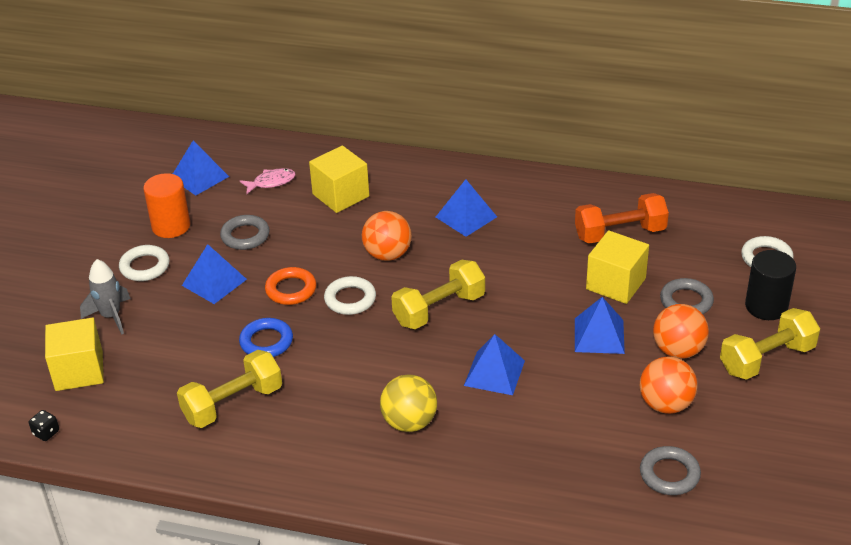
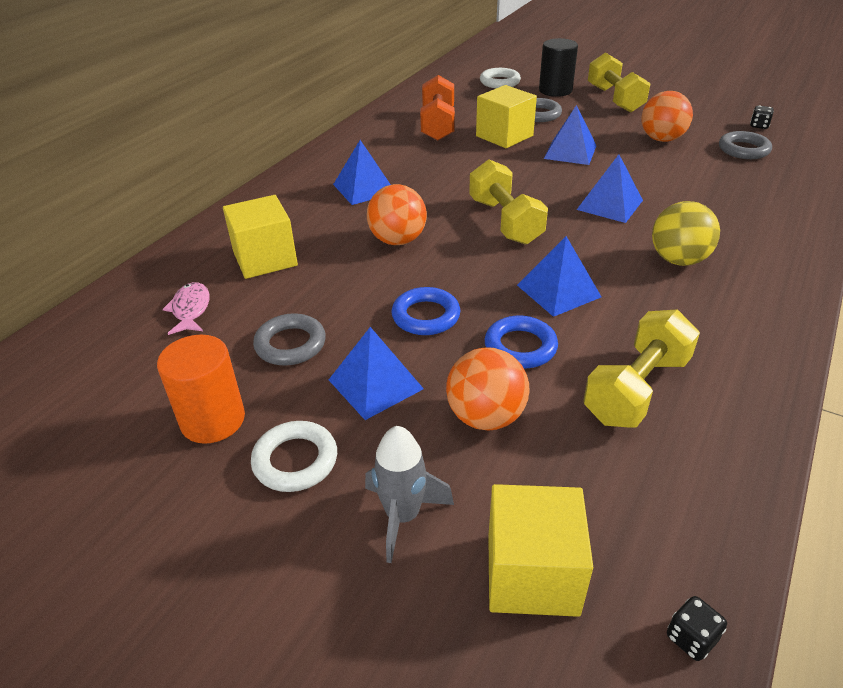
camera: 75 degrees left, 0 degrees up
blue pyramid [173,141,229,196] -> blue pyramid moved to [517,236,601,317]
yellow dumbbell [177,350,282,428] -> yellow dumbbell turned 60 degrees clockwise [583,309,700,428]
orange ring [265,267,317,305] -> blue ring [391,287,460,335]
white ring [324,276,376,315] -> none
orange ball [653,304,709,359] -> orange ball moved to [446,347,529,431]
none -> black dice [750,105,774,129]

